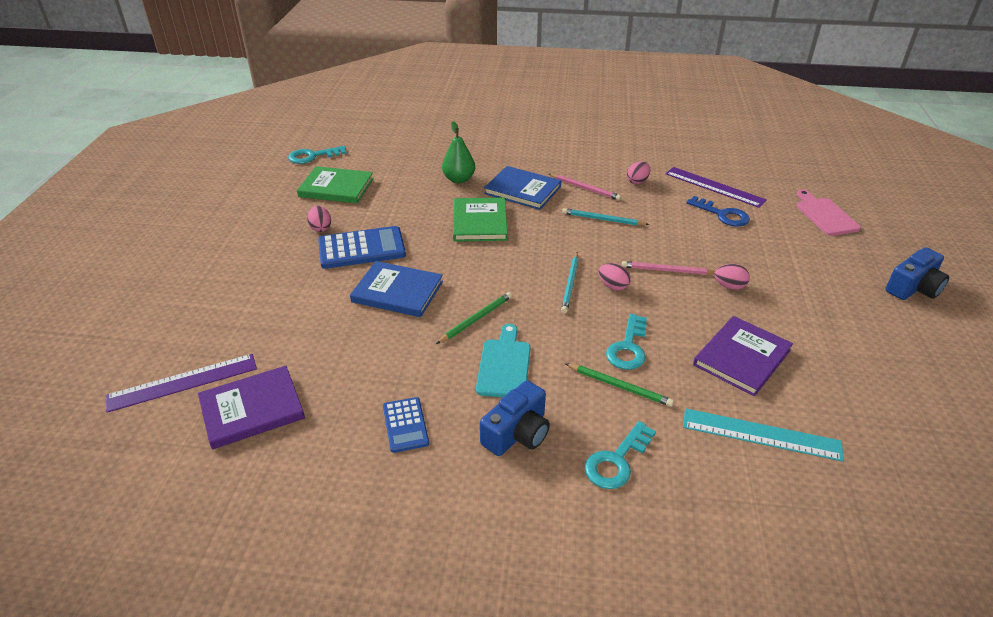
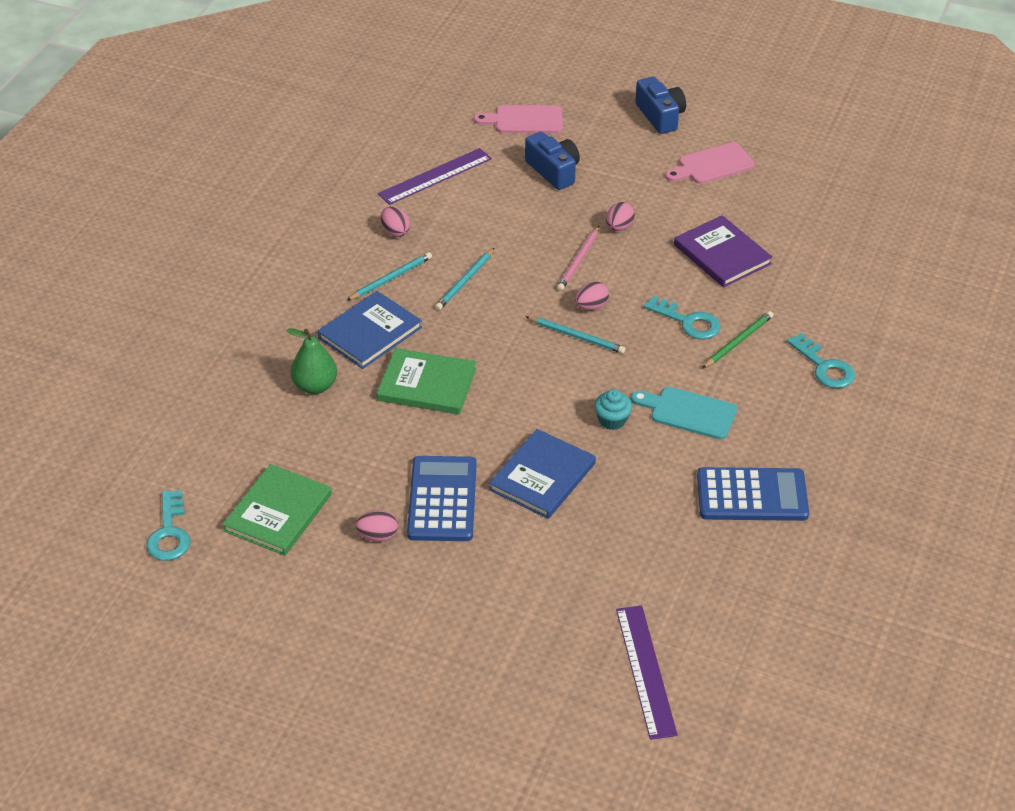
camera: 75 degrees left, 5 degrees up
purple book [198,366,305,449] -> none
blue calculator [383,397,429,453] -> blue calculator [697,467,809,521], size x1.72
green pencil [436,292,512,344] -> turquoise cupcake [594,389,632,430]
blue camera [480,380,550,456] -> blue camera moved to [525,131,580,190]
pink pencil [549,174,621,200] -> turquoise pencil [346,252,432,301]
turquoise ruler [683,409,844,462] -> none
blue key [686,196,750,226] -> none
none -> pink cutting board [665,142,755,184]

